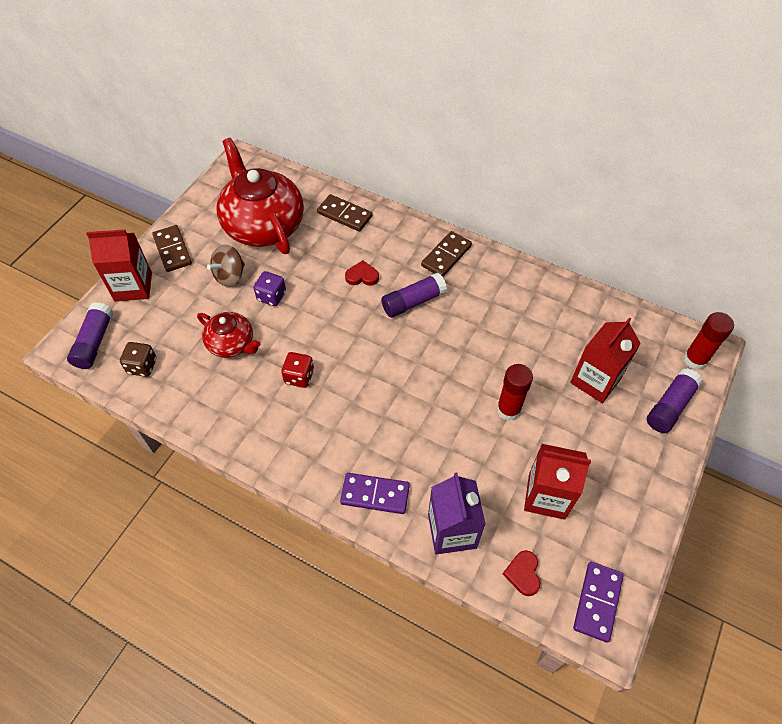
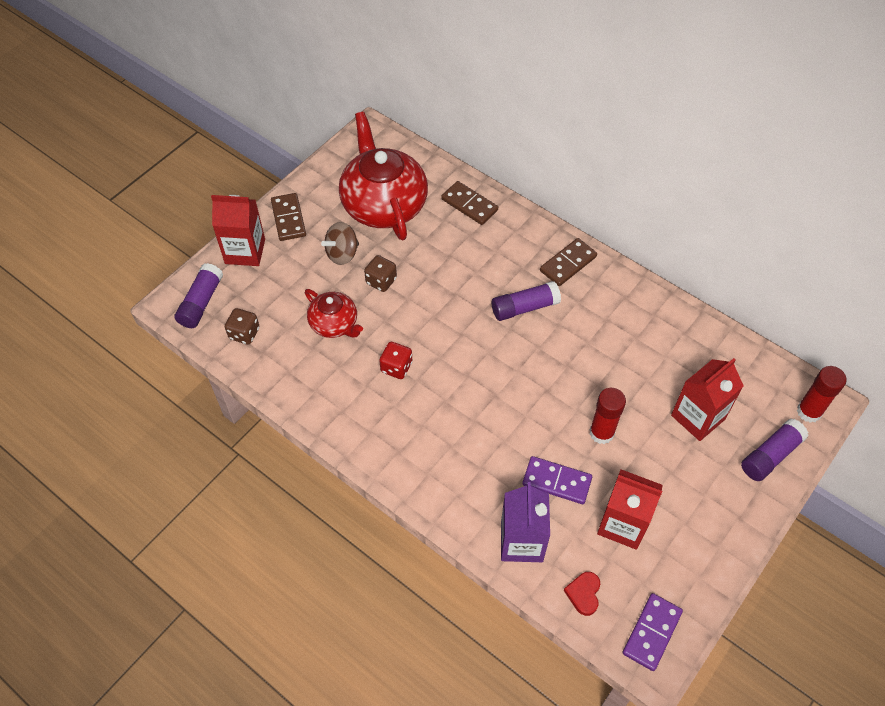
camera: 10 degrees right, 0 degrees up
purple dice [254,271,286,306] -> brown dice [364,255,397,292]
purple domino [340,473,410,514] -> purple domino moved to [522,456,592,504]
red heart [345,260,379,286] -> none

